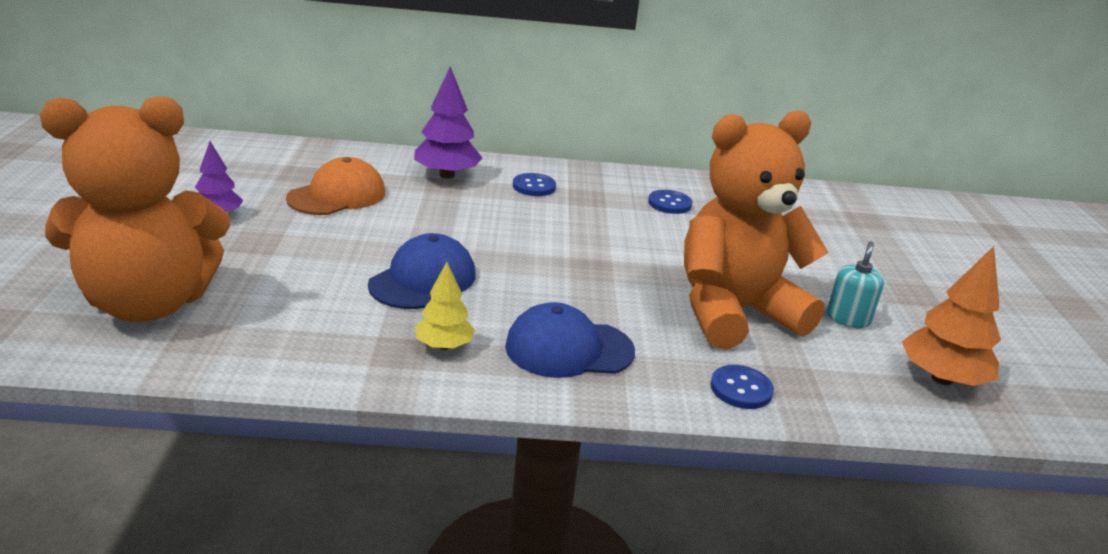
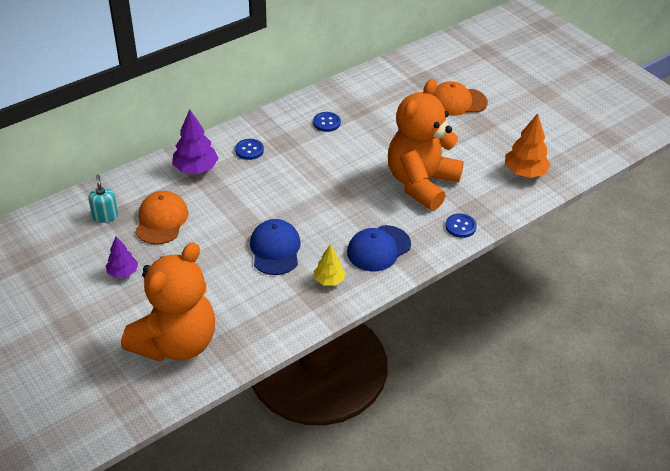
camera: 35 degrees left, 15 degrees up
turquoise soap dispenser [827,242,884,328] -> turquoise soap dispenser moved to [88,175,118,223]
none -> orange cap [434,81,488,116]

